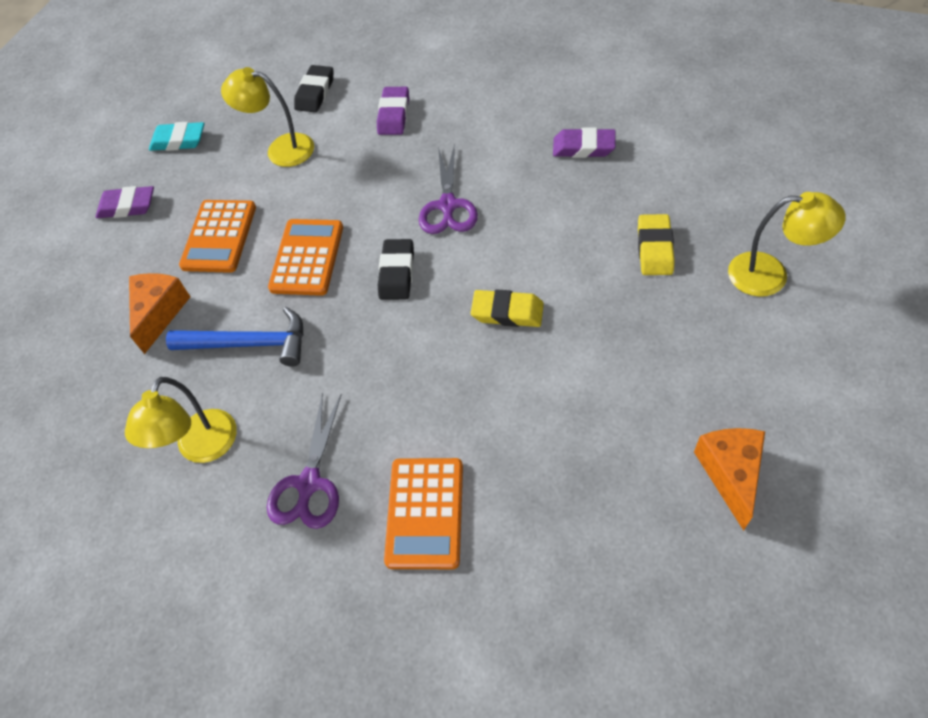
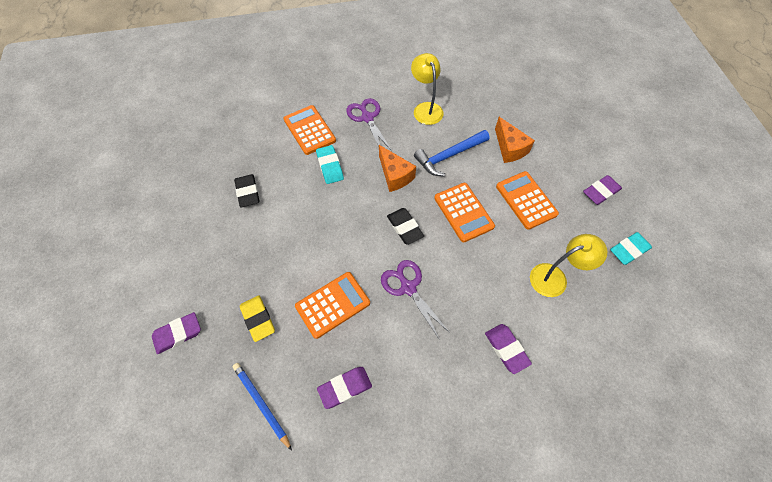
camera: 140 degrees right, 5 degrees up
black eraser [294,65,333,112] -> black eraser moved to [234,174,259,207]
yellow eraser [471,289,544,327] -> none
orange cheese [694,428,765,531] -> orange cheese moved to [379,145,416,192]
yellow lamp [728,192,846,297] -> purple eraser [152,312,201,354]
none -> blue pencil [233,363,292,451]
none -> orange calculator [295,272,370,339]
none -> turquoise eraser [316,145,344,184]

